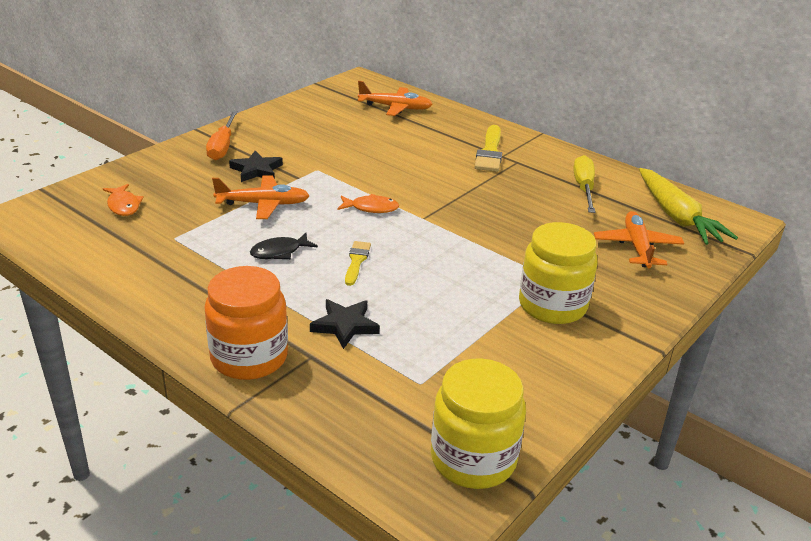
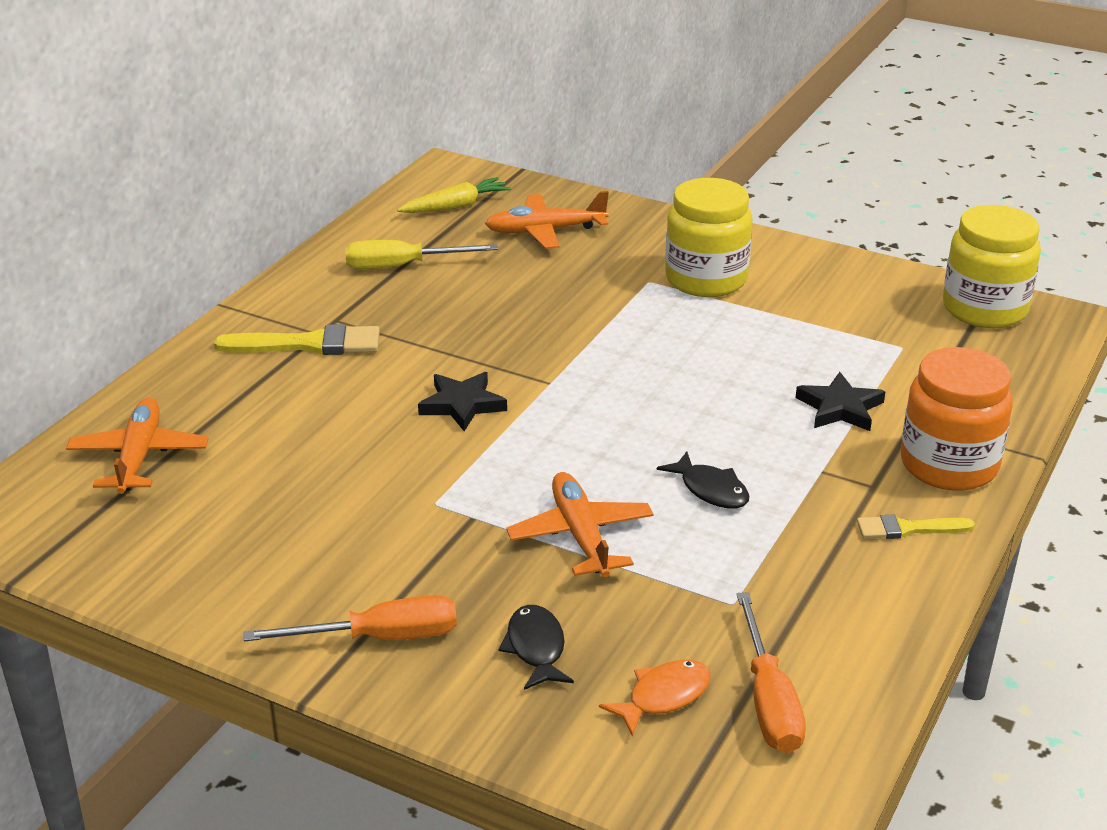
camera: 100 degrees left, 0 degrees up
black star [229,151,283,182] -> black star moved to [418,372,507,431]
orange fish [337,194,399,213] -> none
yellow brush [345,241,371,286] -> yellow brush moved to [857,515,975,539]
yellow carrot [639,168,738,245] -> yellow carrot [397,177,511,213], size x0.63
none -> black fish [498,605,574,690]
none -> orange screwdriver [737,592,806,753]

